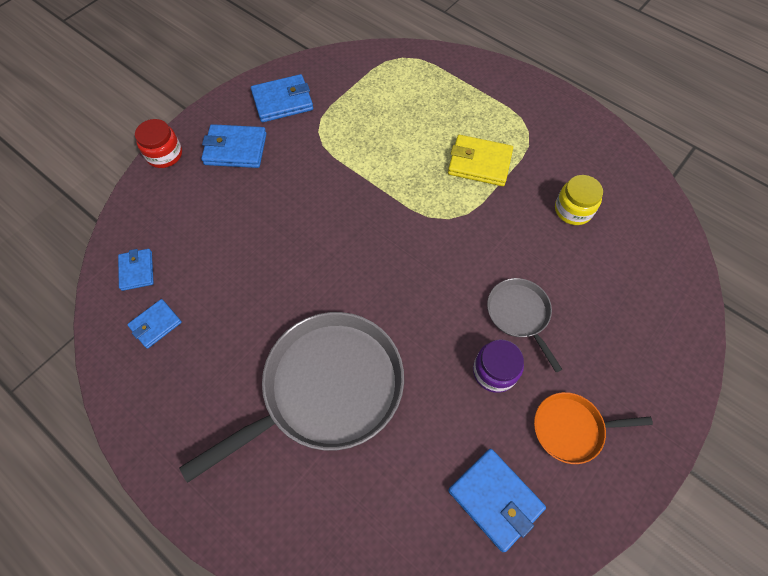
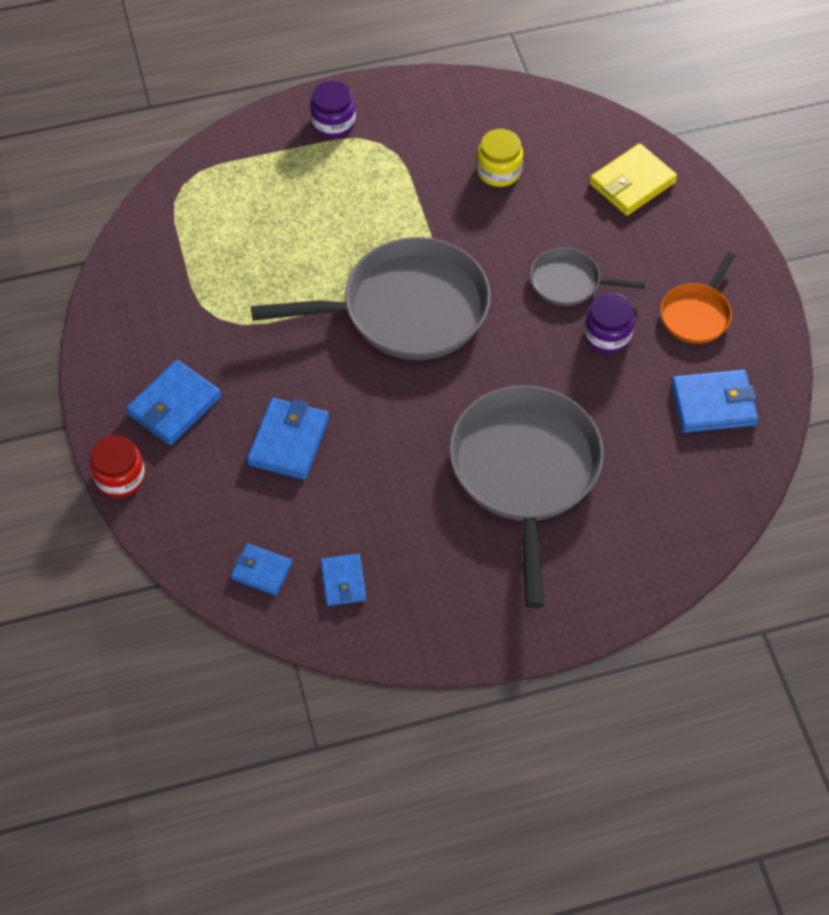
camera: 55 degrees left, 5 degrees down
blue wallet [251,74,313,122] -> blue wallet moved to [247,398,329,480]
yellow wallet [448,135,513,186] -> yellow wallet moved to [589,143,677,216]
none -> grey pan [251,237,491,360]
none -> purple jar [310,81,356,138]

